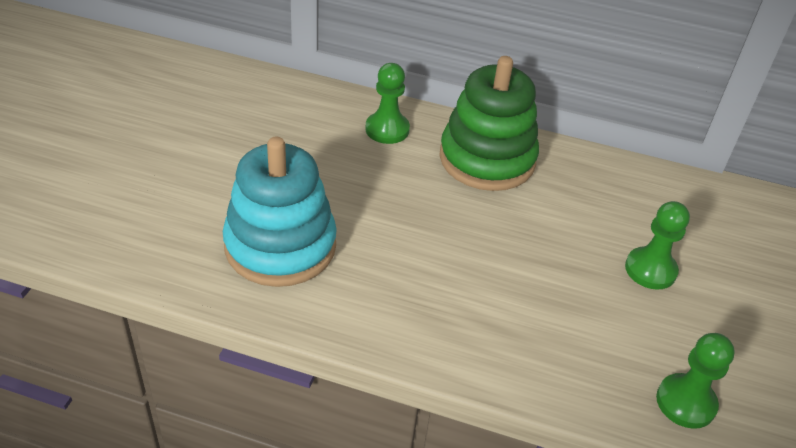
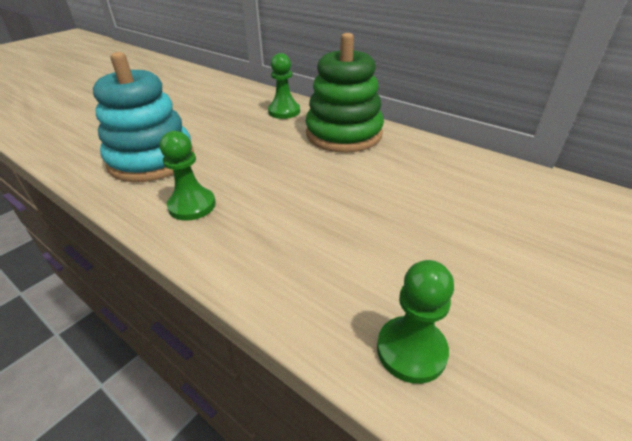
camera: 25 degrees right, 5 degrees down
green pawn [625,201,690,290] -> green pawn moved to [160,131,216,221]

